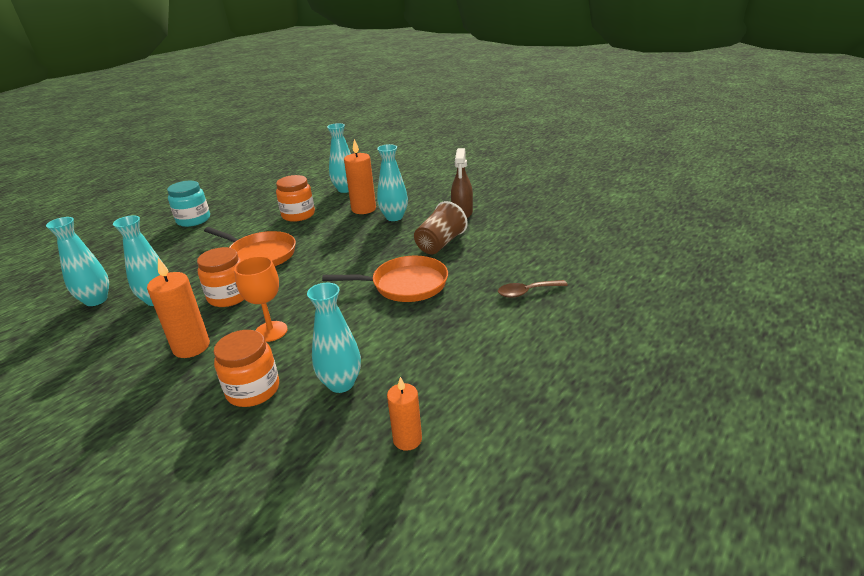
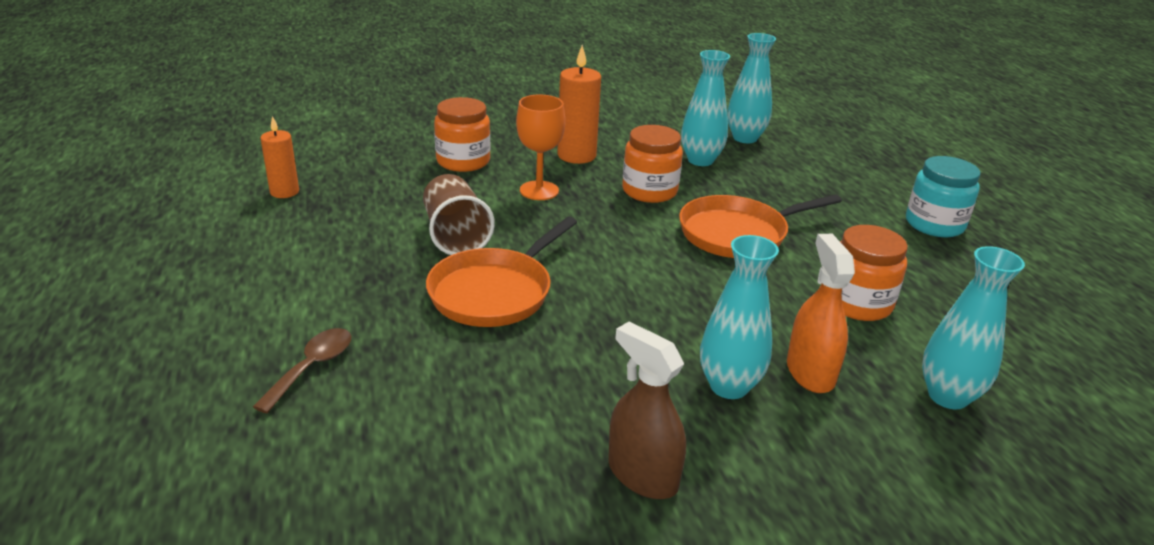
camera: 125 degrees right, 0 degrees up
turquoise vase [307,283,361,393] -> none
orange candle [344,139,376,214] -> orange spray bottle [787,234,855,393]
brown cup [414,201,468,254] -> brown cup moved to [423,174,495,255]

